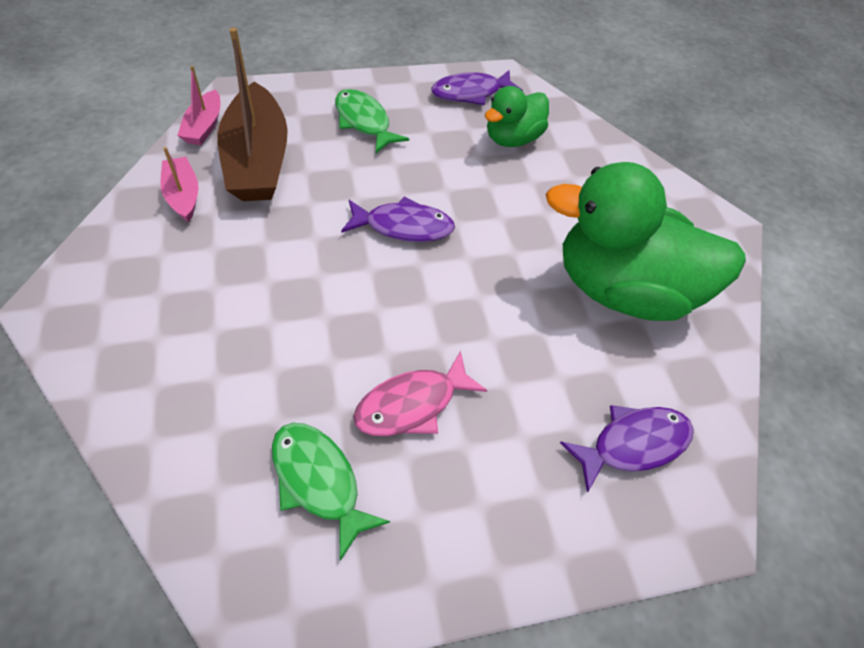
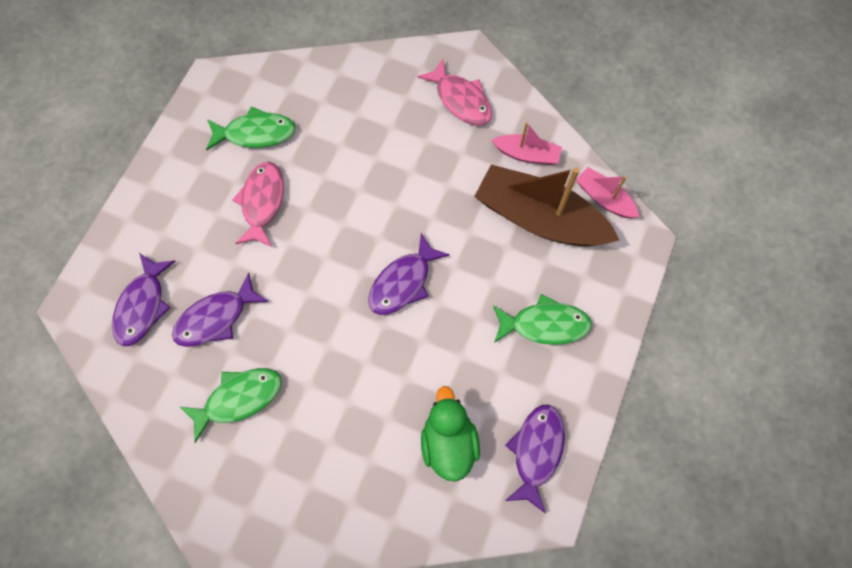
camera: 130 degrees right, 15 degrees up
green duck [545,162,746,321] -> green fish [180,368,282,443]
none -> purple fish [172,272,269,347]
none -> pink fish [417,58,492,126]

